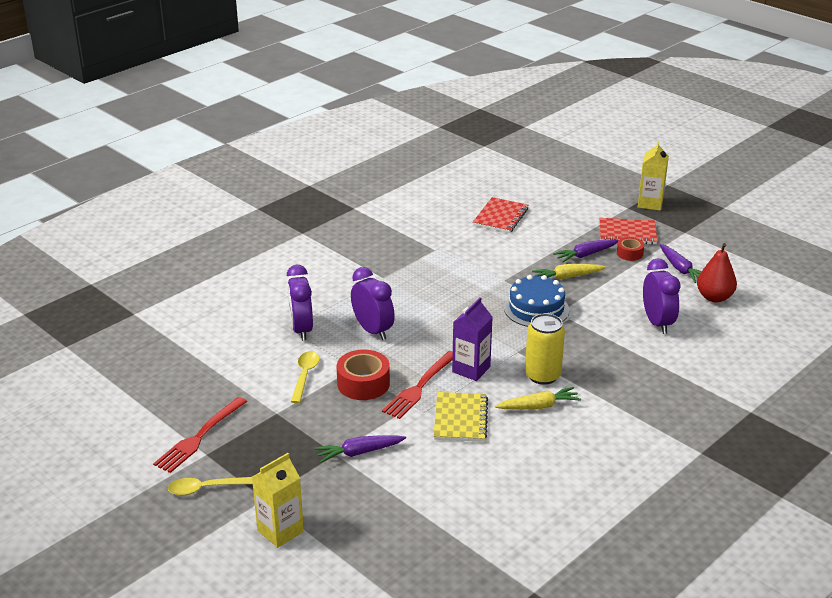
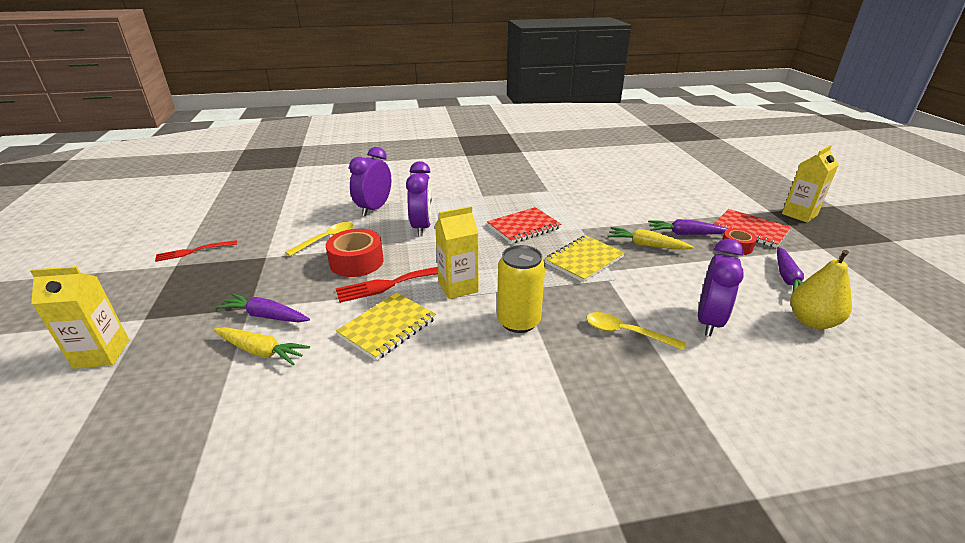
camera: 35 degrees right, 0 degrees up
red fork [153,397,247,473] -> red fork [155,240,237,262], size x0.65
yellow spoon [168,477,253,496] -> yellow spoon moved to [586,312,686,350]
purple carton [452,298,492,381] -> yellow carton [435,206,478,299]
red notebook [473,197,528,233] -> red notebook moved to [487,207,561,244]
yellow carrot [495,387,581,410] -> yellow carrot moved to [214,327,310,365]
blue cake [504,275,569,327] -> yellow notebook [545,235,625,283]
red pear [697,243,737,302] -> yellow pear [790,250,852,329]

